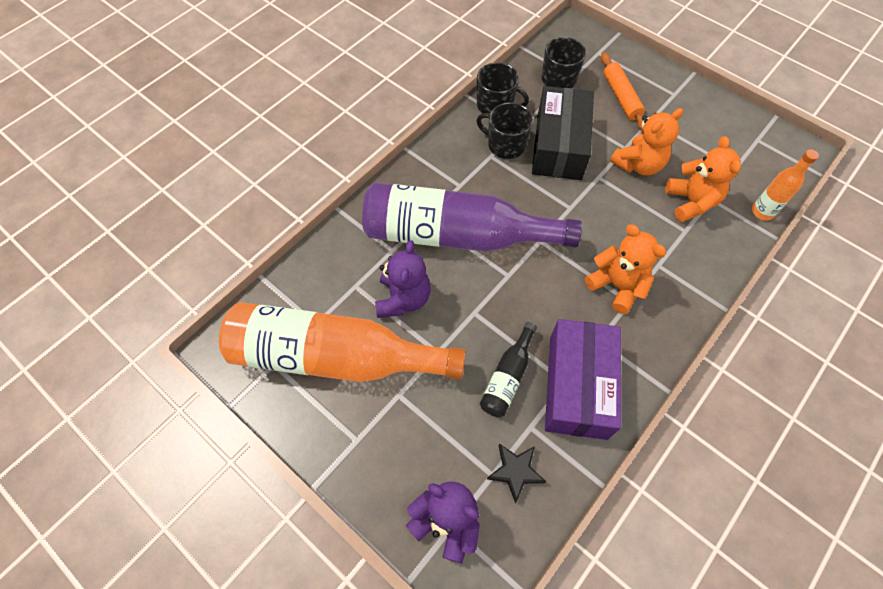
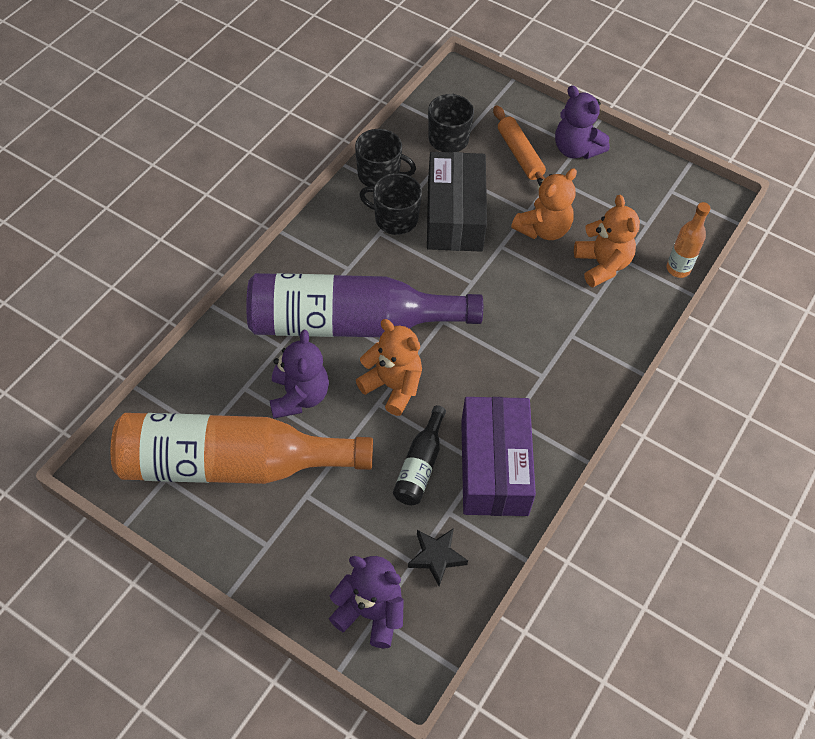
camera: 10 degrees left, 5 degrees down
orange teddy bear [585,224,666,314] -> orange teddy bear moved to [356,319,422,416]
none -> purple teddy bear [555,85,610,159]

